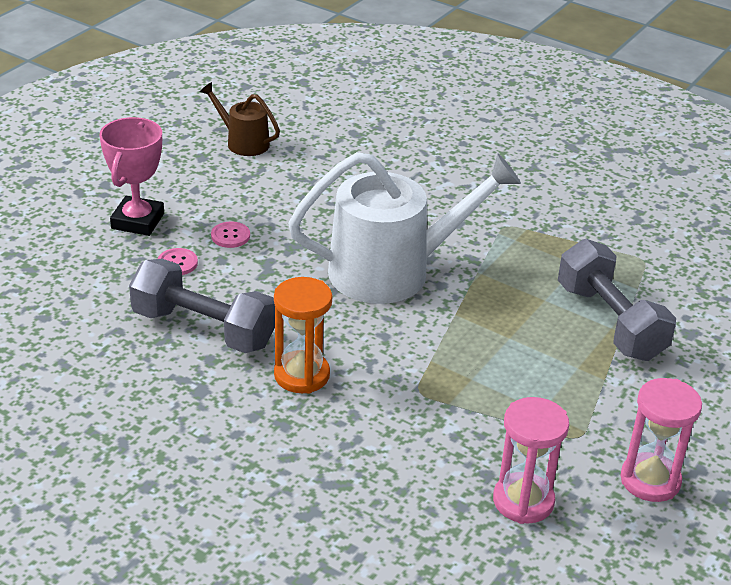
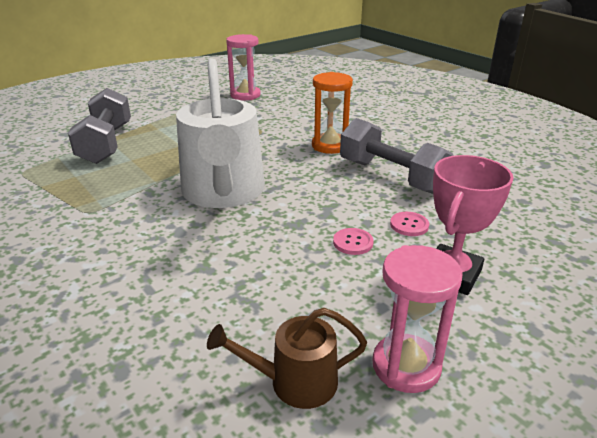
camera: 160 degrees left, 5 degrees down
brown watering can [200,82,280,156] -> brown watering can turned 120 degrees clockwise [207,308,367,409]
white watering can [288,152,521,304] -> white watering can turned 105 degrees counterclockwise [176,58,265,208]
pink hourglass [621,378,702,502] -> pink hourglass moved to [372,245,463,393]

